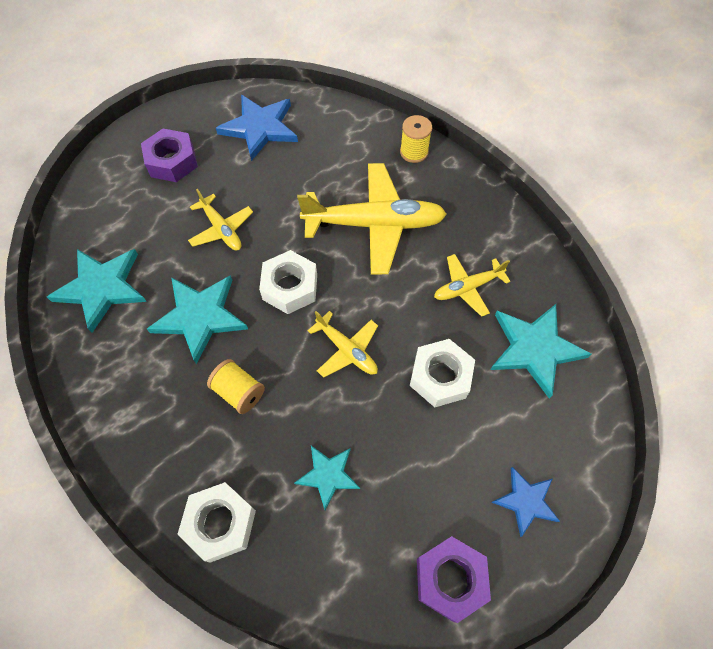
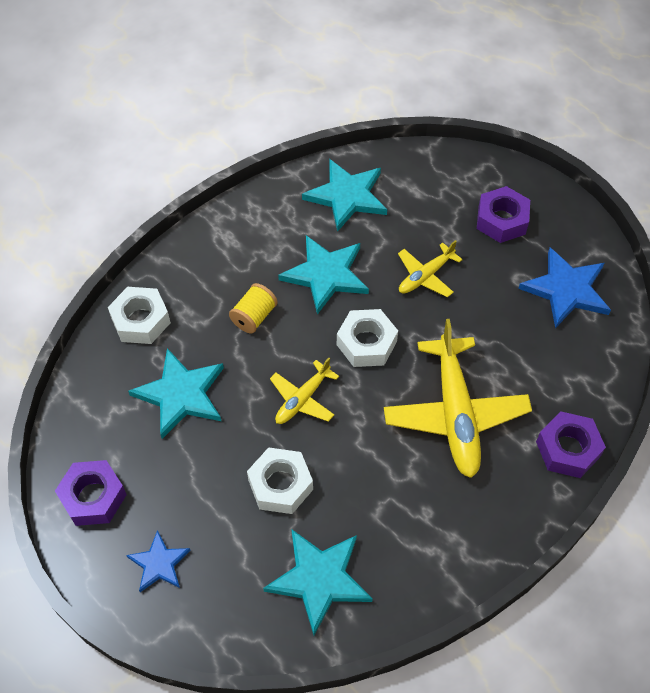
camera: 85 degrees right, 5 degrees down
turquoise star [294,446,360,510] -> turquoise star [128,348,224,439], size x1.68
yellow spool [400,115,432,163] -> purple nut [536,411,606,478]
yellow plane [434,254,511,317] -> none

